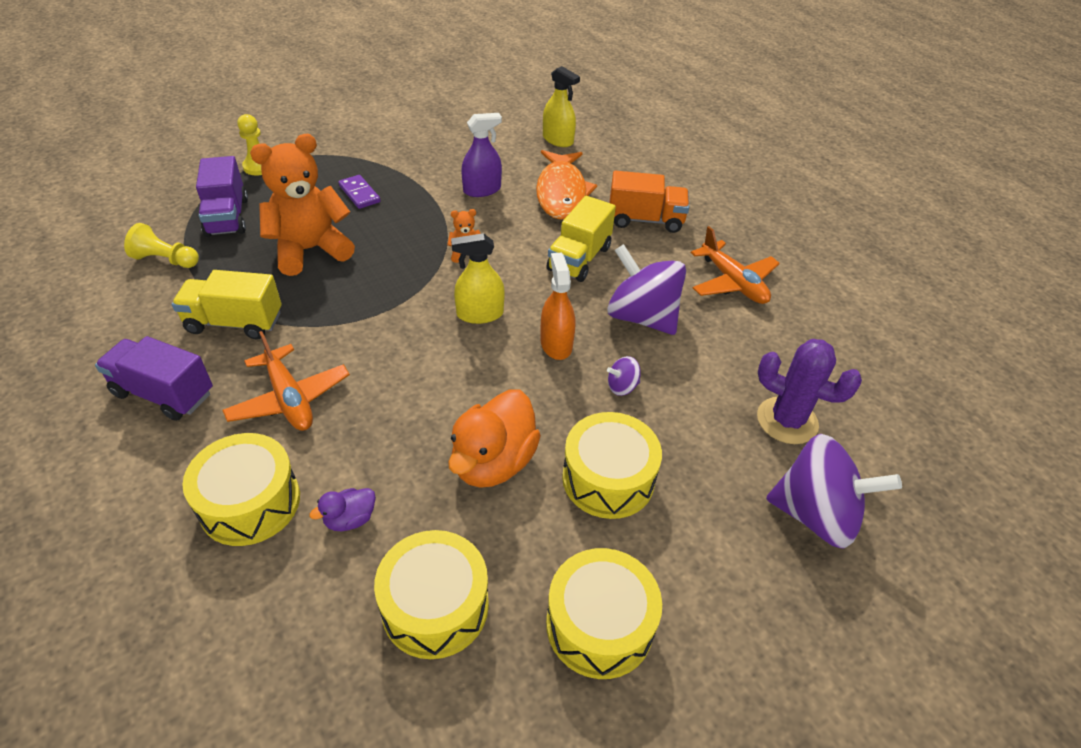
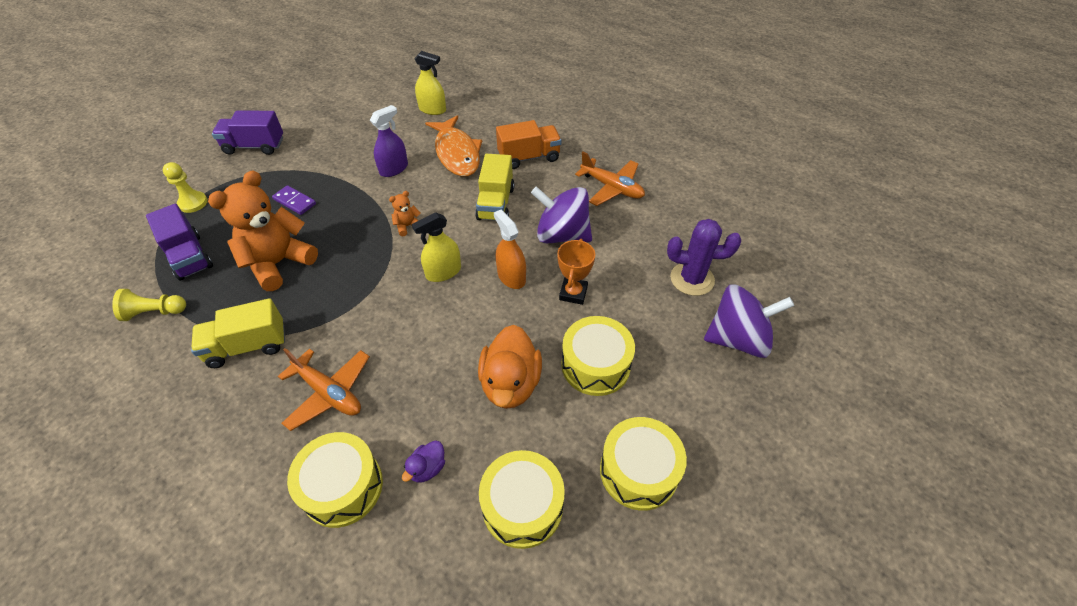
camera: 20 degrees left, 5 degrees up
purple truck [95,336,213,421] -> purple truck moved to [212,111,283,155]
purple spinning top [607,356,641,396] -> orange trophy [557,239,595,305]

